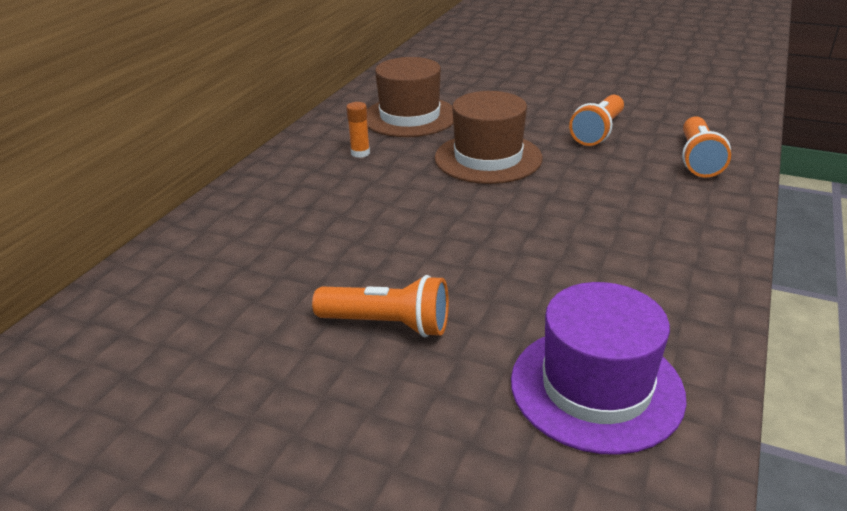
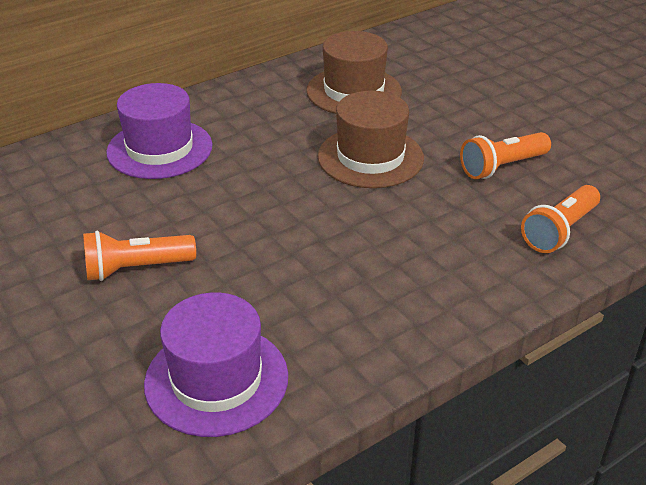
camera: 30 degrees right, 5 degrees up
orange flashlight [312,275,449,337] -> orange flashlight turned 120 degrees clockwise [83,231,196,281]
orange glue stick [346,102,370,158] -> none
none -> purple hat [106,83,212,179]

